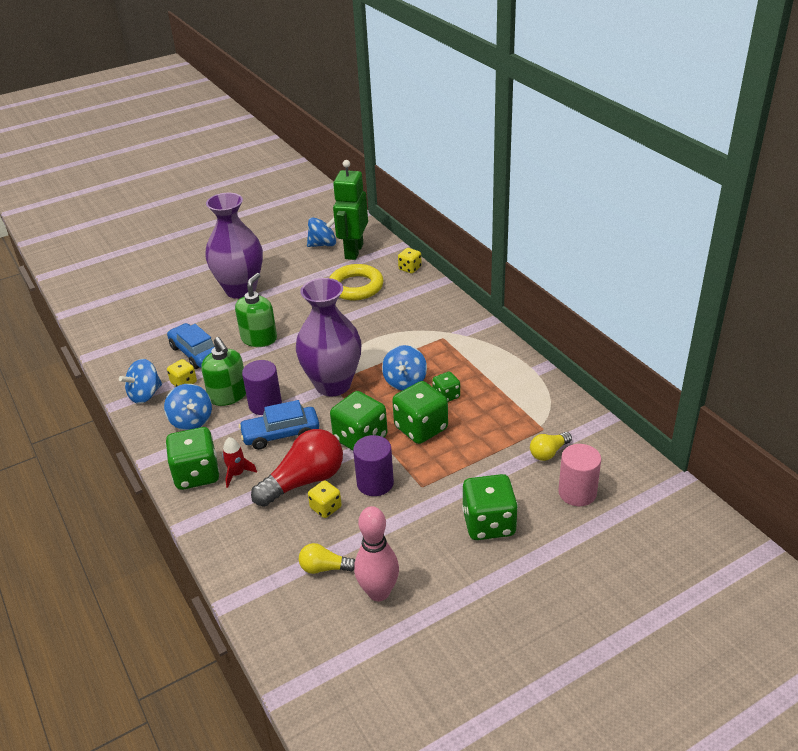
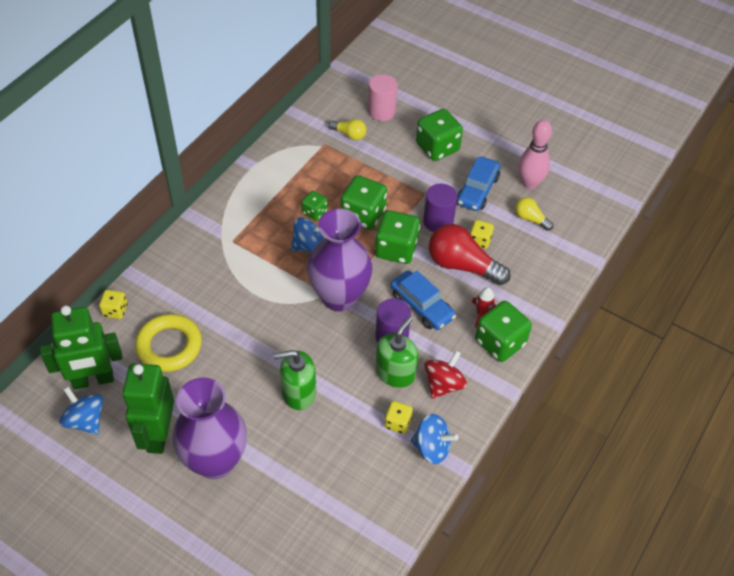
camera: 120 degrees left, 15 degrees up
blue spinning top [164,384,212,430] -> red spinning top [425,350,467,399]
blue car [167,323,215,369] -> blue car moved to [457,156,501,211]
yellow light bulb [299,543,355,574] -> yellow light bulb turned 150 degrees clockwise [515,197,553,231]
none -> green robot [122,364,174,454]

